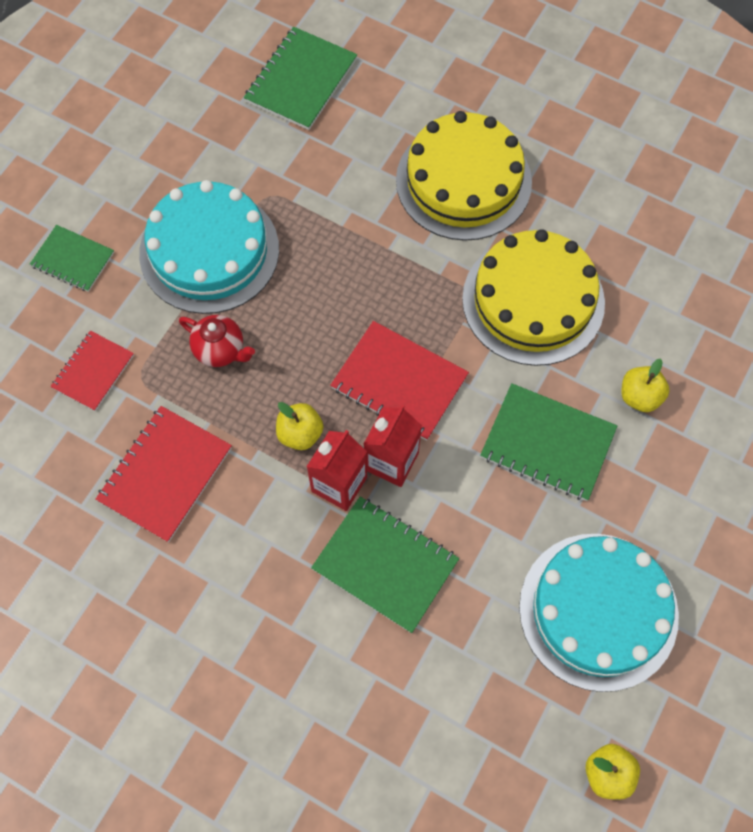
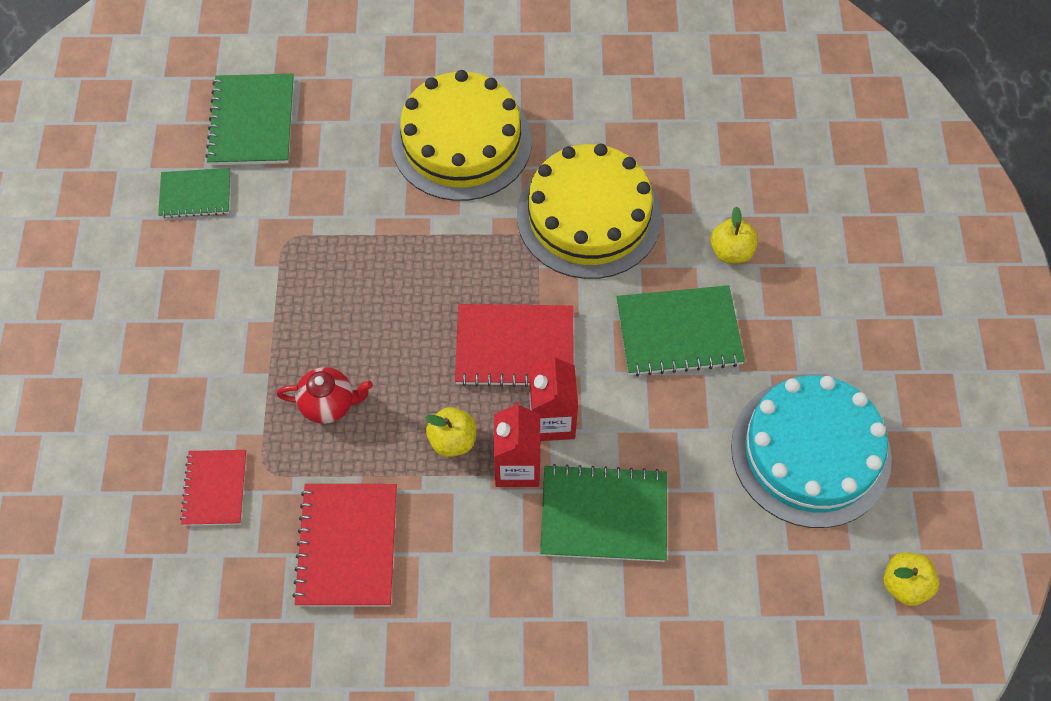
camera: 30 degrees left, 5 degrees down
green notebook [30,225,114,292] -> green notebook moved to [158,168,231,218]
turquoise cake [139,180,279,314] -> none

